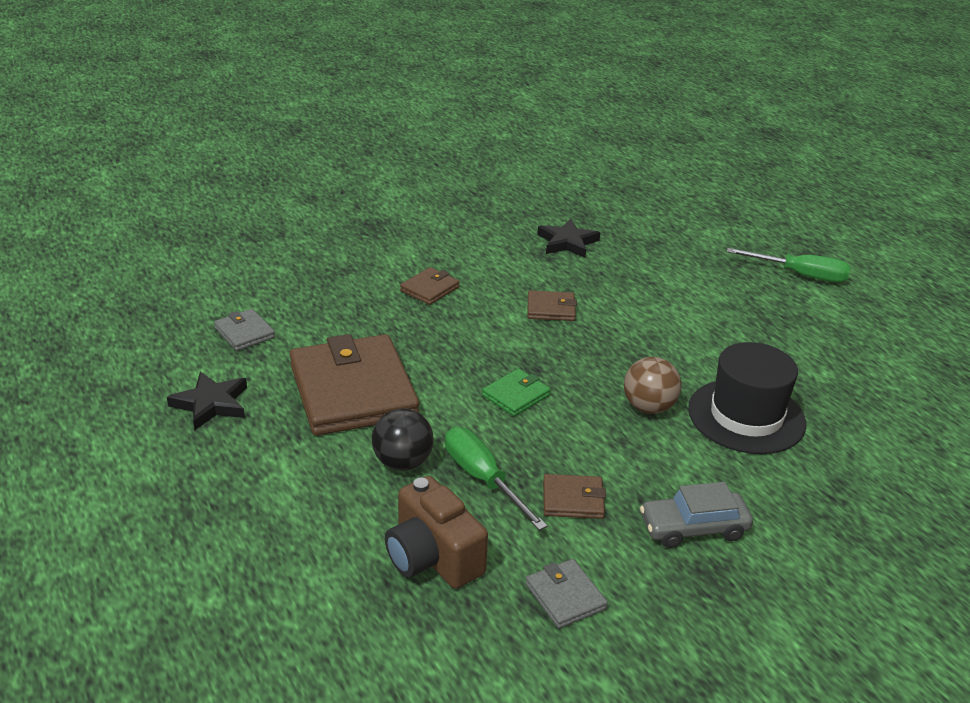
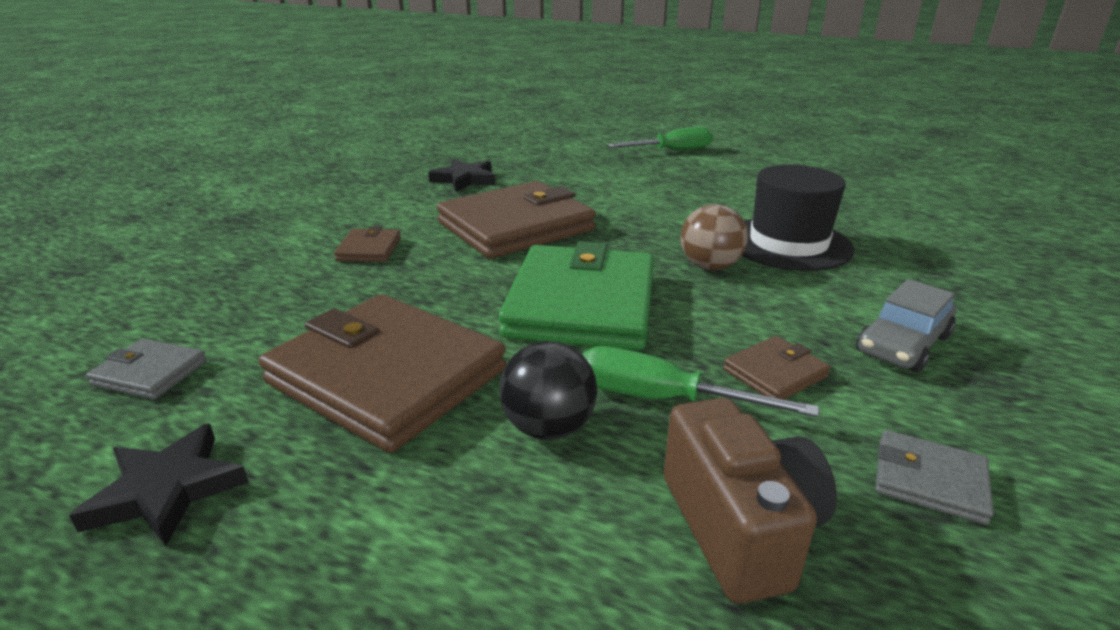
camera: 35 degrees left, 5 degrees down
brown camera [385,476,488,589] -> brown camera turned 120 degrees counterclockwise [664,398,837,604]
green wallet [482,369,551,416] -> green wallet [499,241,654,350], size x2.28
brown wallet [528,291,577,321] -> brown wallet [437,181,596,259], size x2.28

